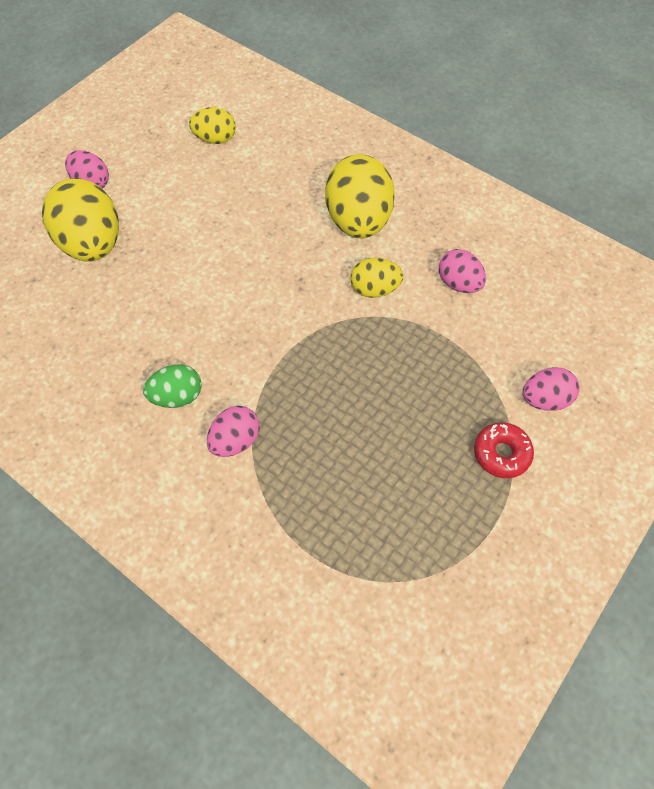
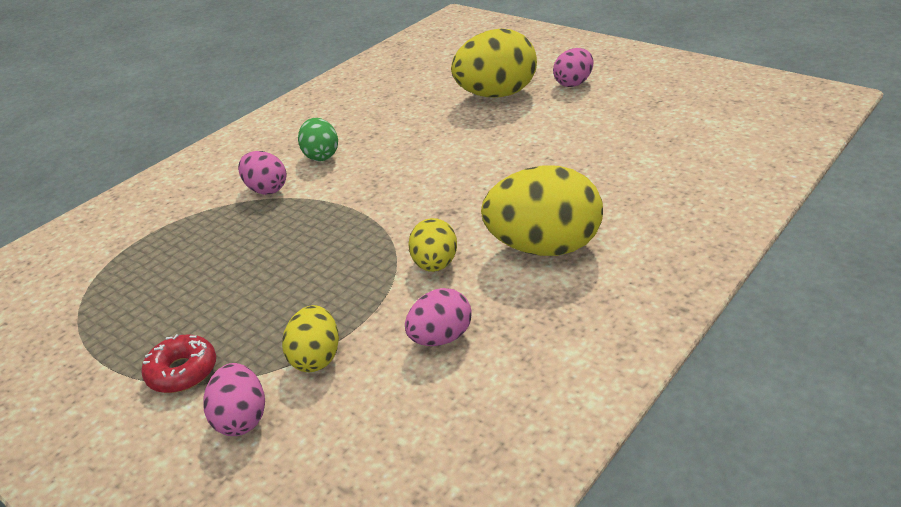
camera: 95 degrees right, 25 degrees down
yellow egg [189,107,236,144] -> yellow egg moved to [282,305,339,372]

